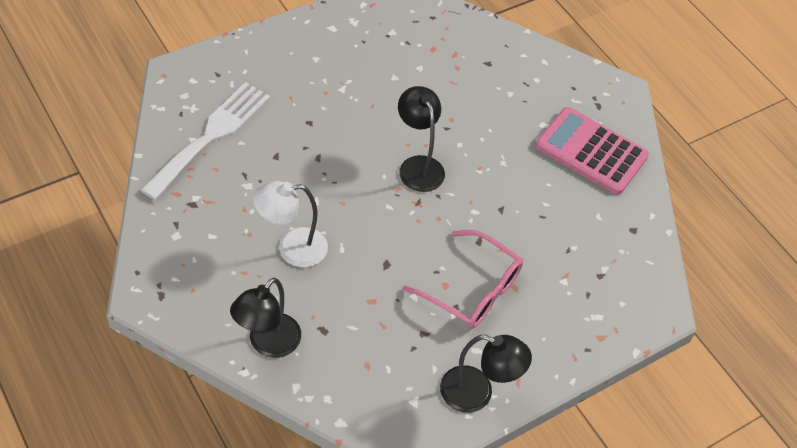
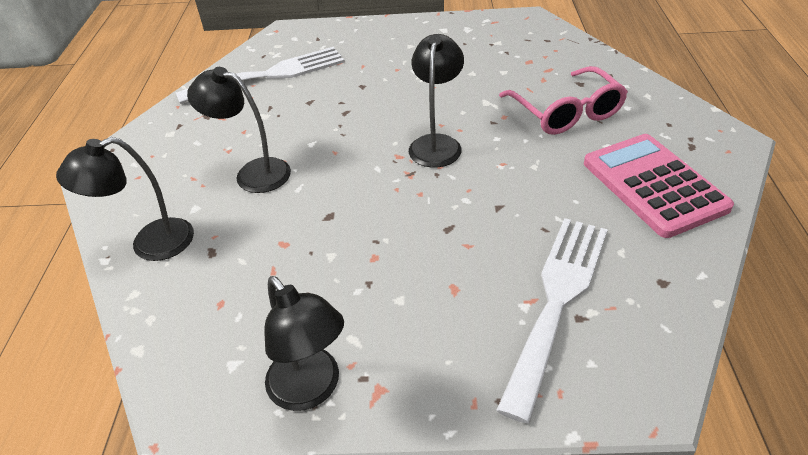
camera: 40 degrees right, 10 degrees down
white lamp [253,181,328,267] -> black lamp [187,67,291,193]
pink glasses [403,230,523,329] -> pink glasses moved to [499,66,628,135]
none -> white fork [496,218,608,424]

